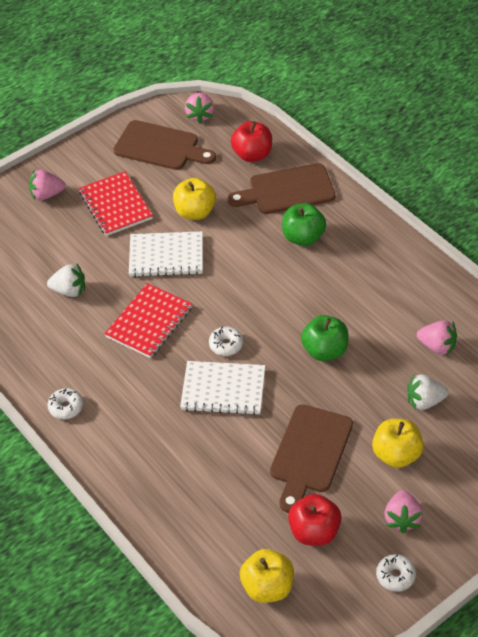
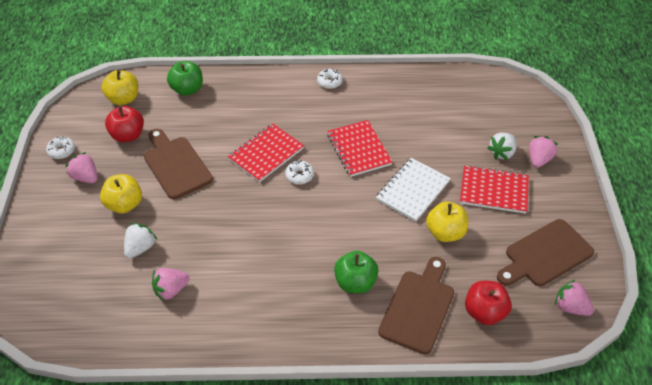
camera: 125 degrees right, 0 degrees up
white strawberry [47,264,85,297] -> white strawberry moved to [487,133,517,160]
white notebook [180,361,265,415] -> red notebook [228,124,304,182]
green apple [301,315,348,361] -> green apple moved to [167,61,203,96]

